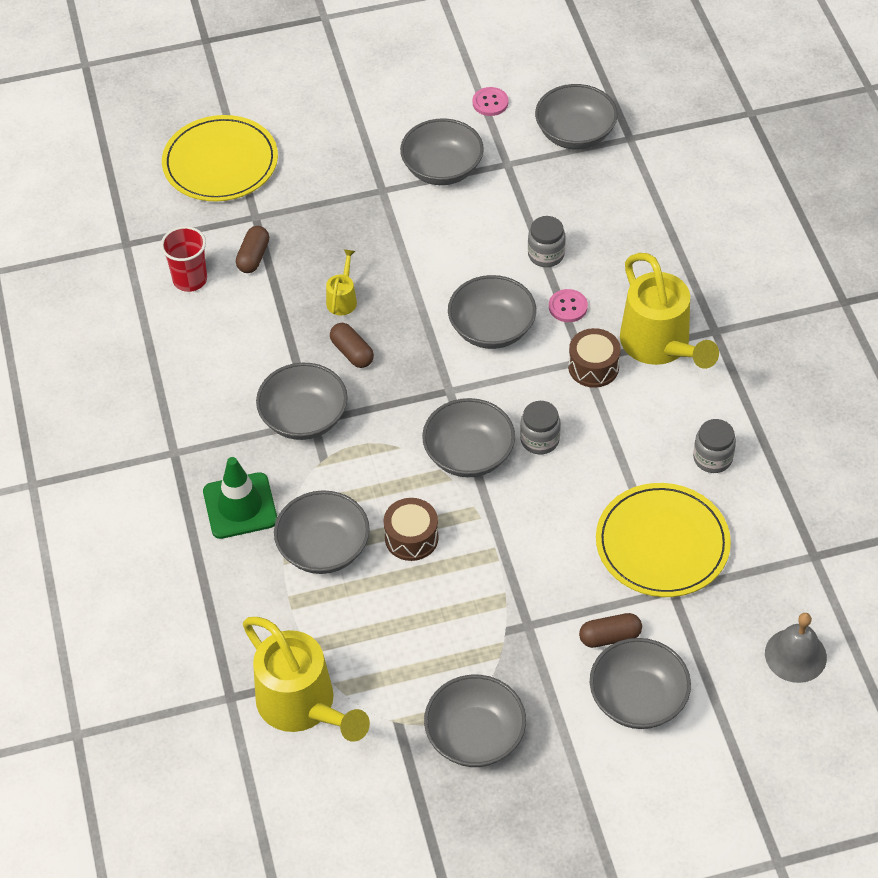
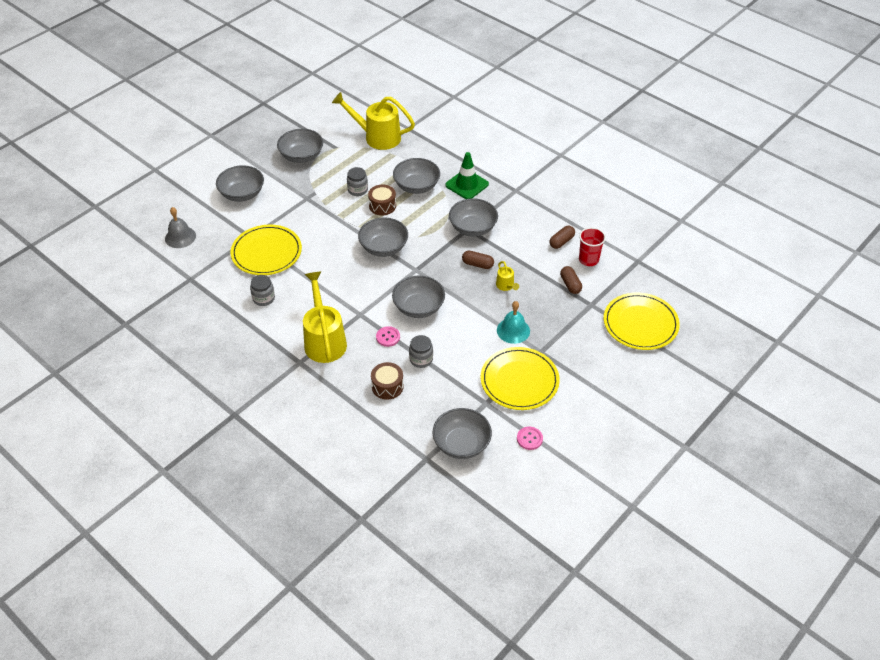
camera: 145 degrees right, 5 degrees down
grey bowl [400,118,484,185] -> yellow plate [481,347,560,410]
grey jar [520,401,561,454] -> grey jar moved to [347,167,368,196]
brown drum [568,328,621,388] -> brown drum moved to [371,362,404,400]
brown capsule [579,613,642,648] -> brown capsule moved to [549,226,575,249]
yellow watering can [620,253,719,369] -> yellow watering can turned 45 degrees clockwise [303,272,347,363]
none -> turquoise bell [497,301,530,344]

